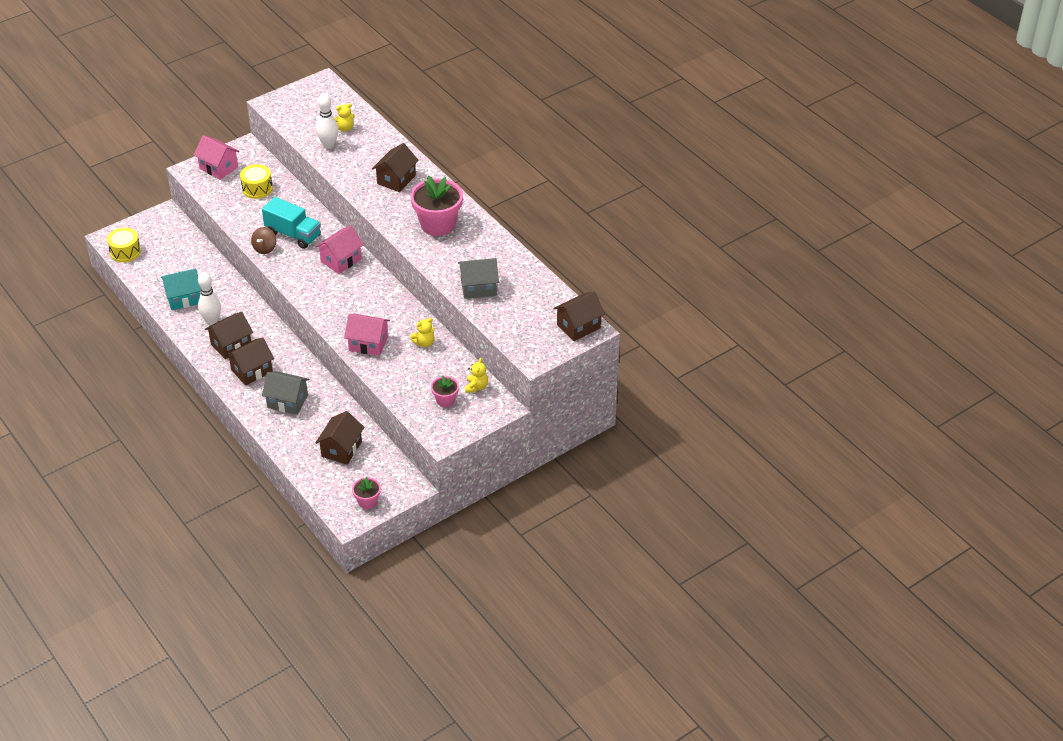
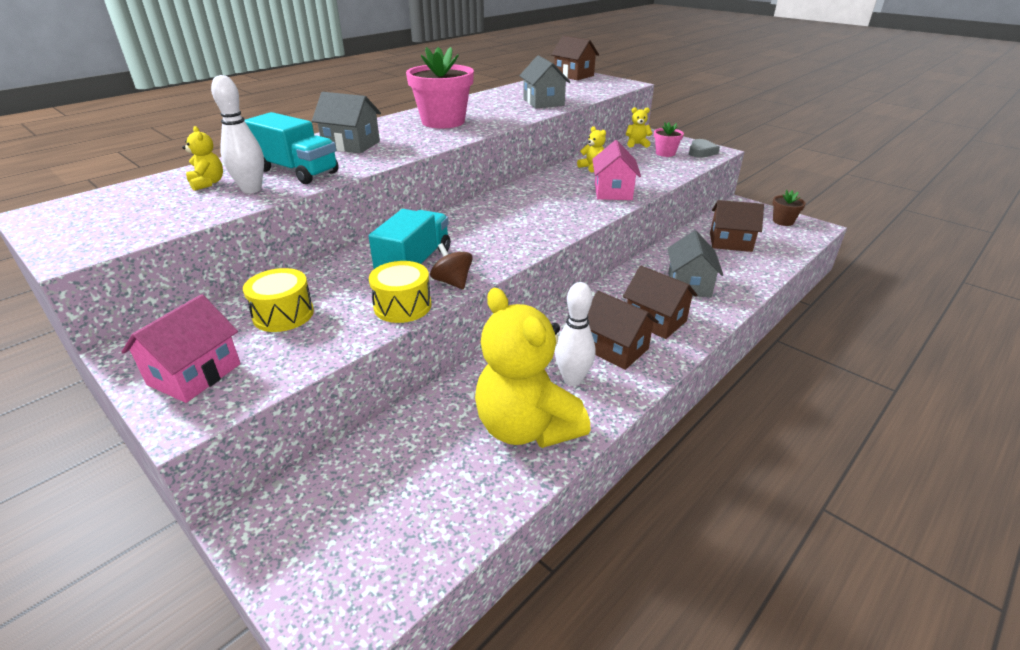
camera: 100 degrees left, 10 degrees down
yellow drum [107,228,141,262] -> yellow drum moved to [369,261,432,323]
turquoise house [161,268,201,310] -> yellow teddy bear [475,288,591,448]
brown spinning top [251,227,276,254] -> brown spinning top turned 135 degrees counterclockwise [430,243,472,289]
pink house [315,225,364,274] -> none
pink flower pot [352,477,381,509] -> brown flower pot [772,190,806,226]
brown house [372,143,419,192] -> grey house [312,92,381,153]
none -> turquoise truck [244,112,339,184]
none -> grey heart [689,139,720,158]

